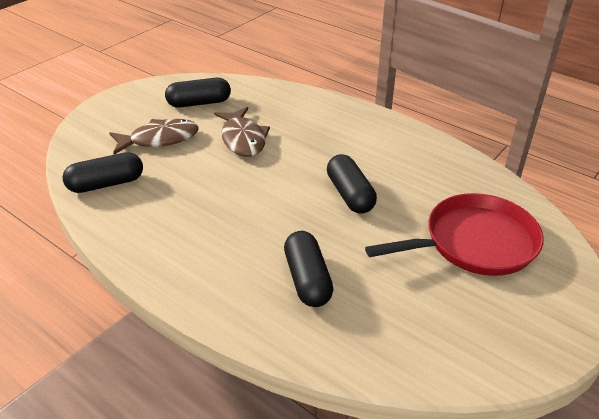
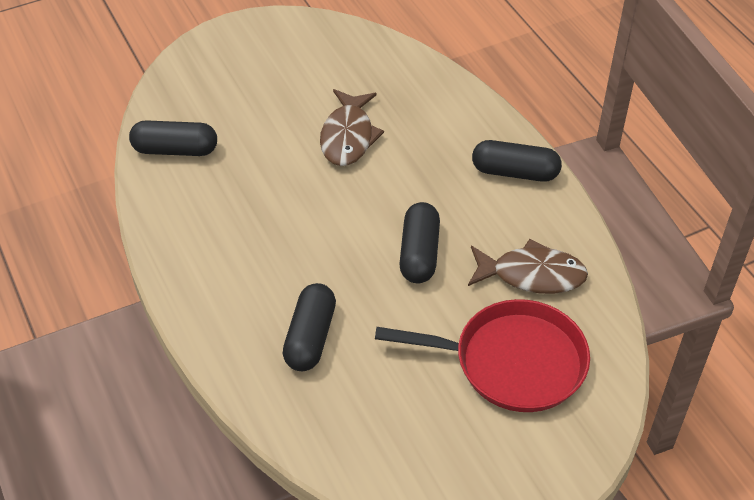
camera: 25 degrees right, 10 degrees up
brown fish [109,119,199,155] -> brown fish moved to [468,239,588,294]
black capsule [165,78,231,108] -> black capsule moved to [472,140,562,182]

